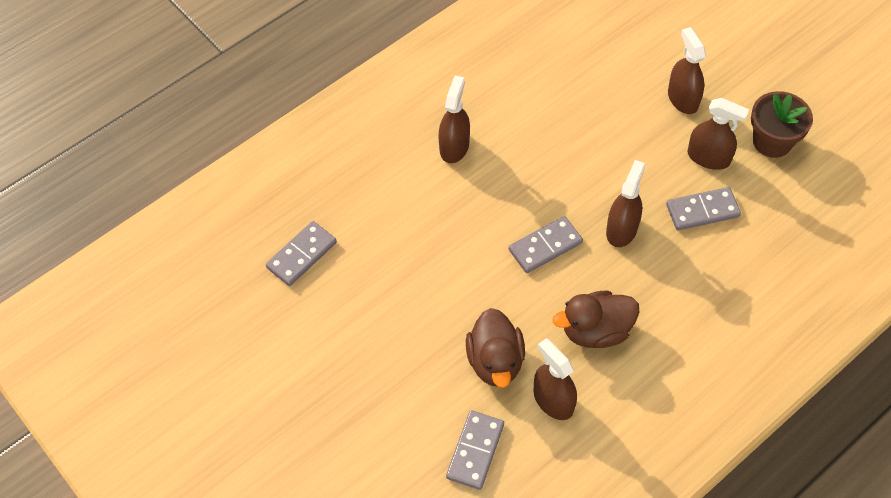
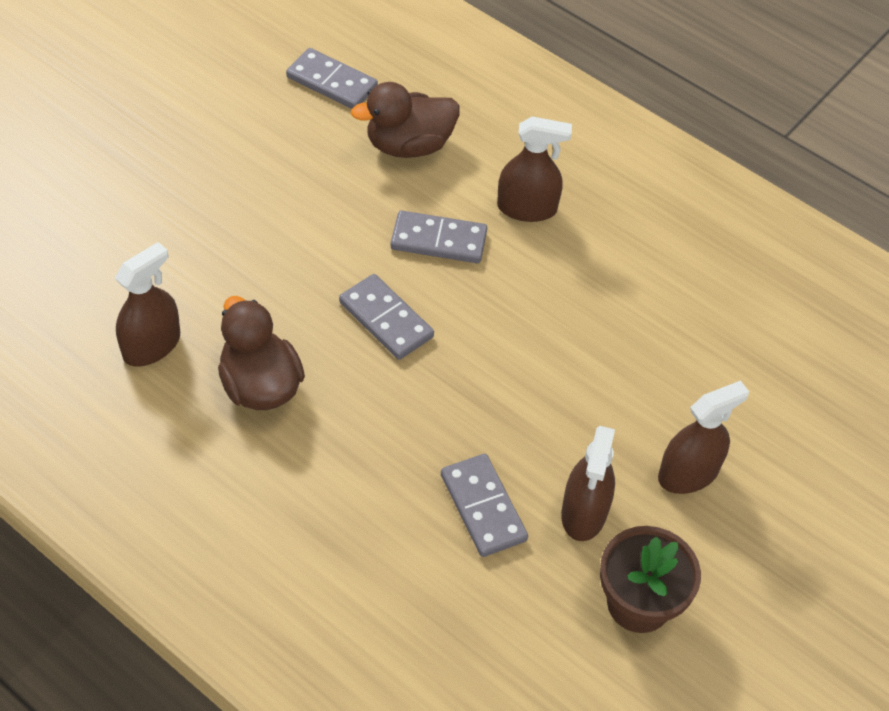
camera: 75 degrees right, 5 degrees down
grey domino [446,410,504,490] -> grey domino moved to [391,210,487,263]
brown duck [466,308,525,388] -> brown duck moved to [351,82,459,158]
brown spray bottle [606,160,645,247] -> none

